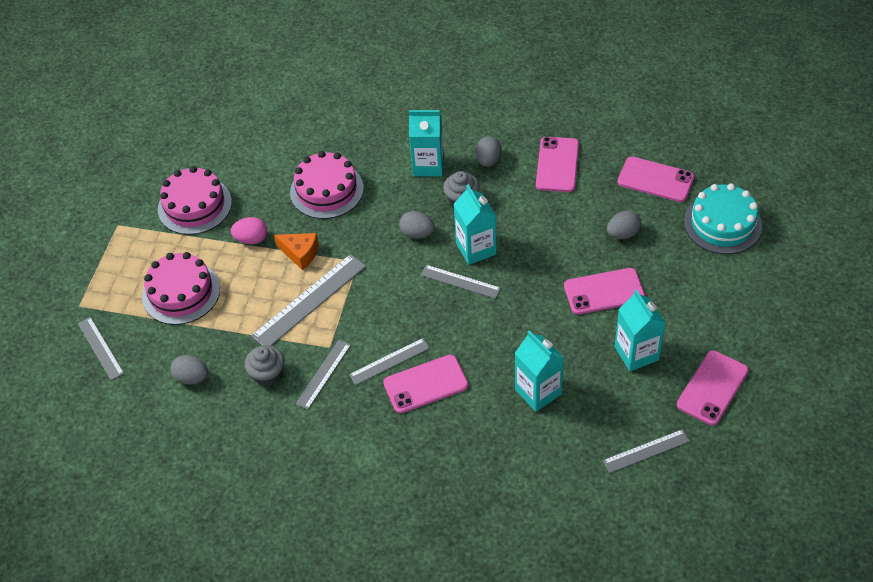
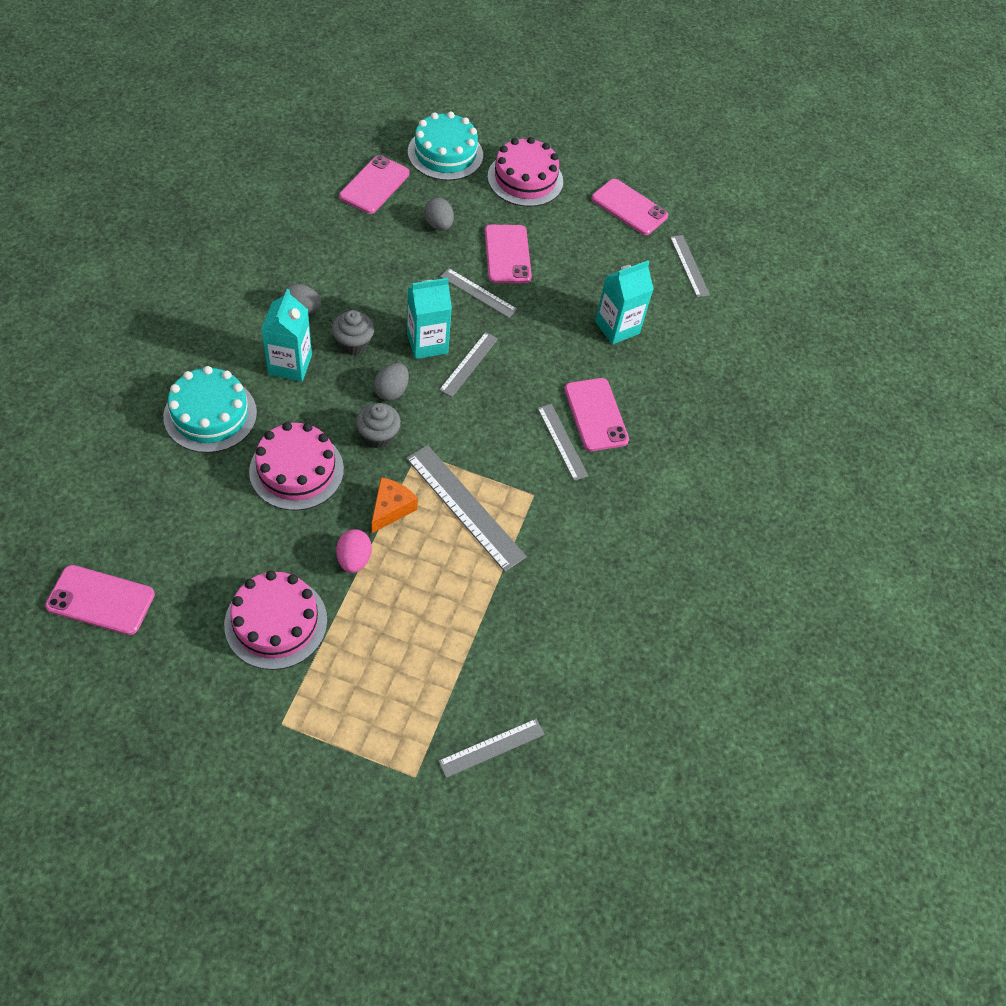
camera: 95 degrees left, 5 degrees up
pink cake [142,252,220,325] -> pink cake moved to [488,137,563,207]
grey egg [171,355,208,385] -> none
grey cupcake [245,345,285,386] -> grey cupcake moved to [356,403,401,448]
grey ruler [296,340,351,410] -> grey ruler moved to [440,268,517,318]
pink phone [536,137,579,192] -> pink phone moved to [45,565,155,635]
turquoise carton [615,289,665,371] -> none
none -> turquoise cake [163,366,257,453]

